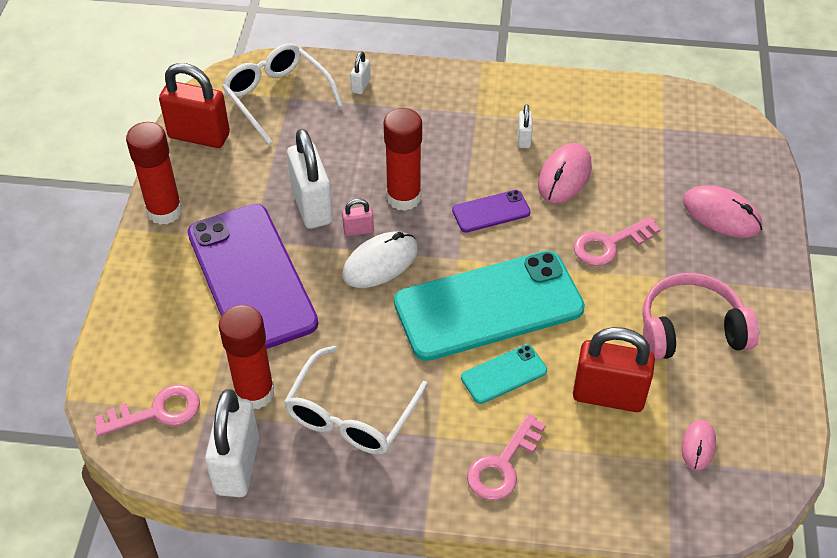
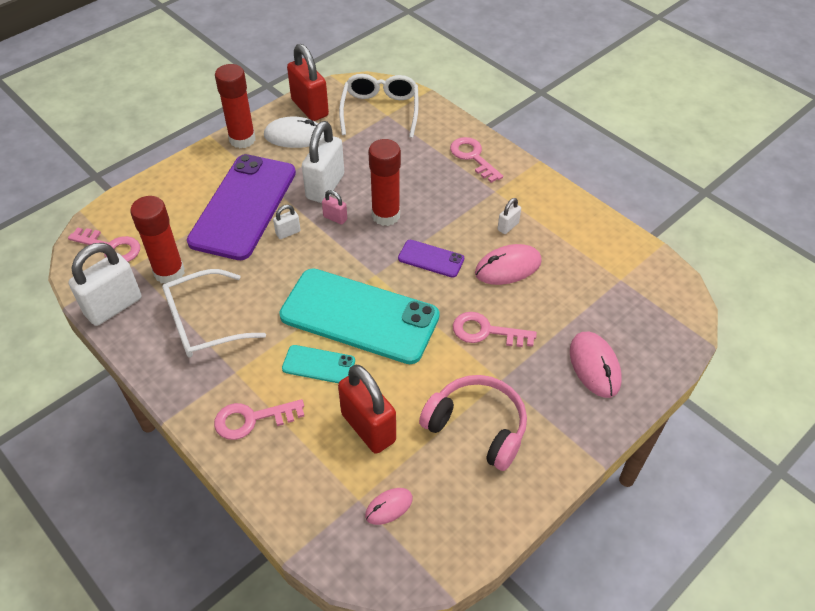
camera: 40 degrees right, 0 degrees up
white mouse [343,231,418,288] -> white mouse moved to [264,117,324,148]
white padlock [350,51,371,94] -> white padlock moved to [273,205,301,239]
none -> pink key [450,137,503,183]

